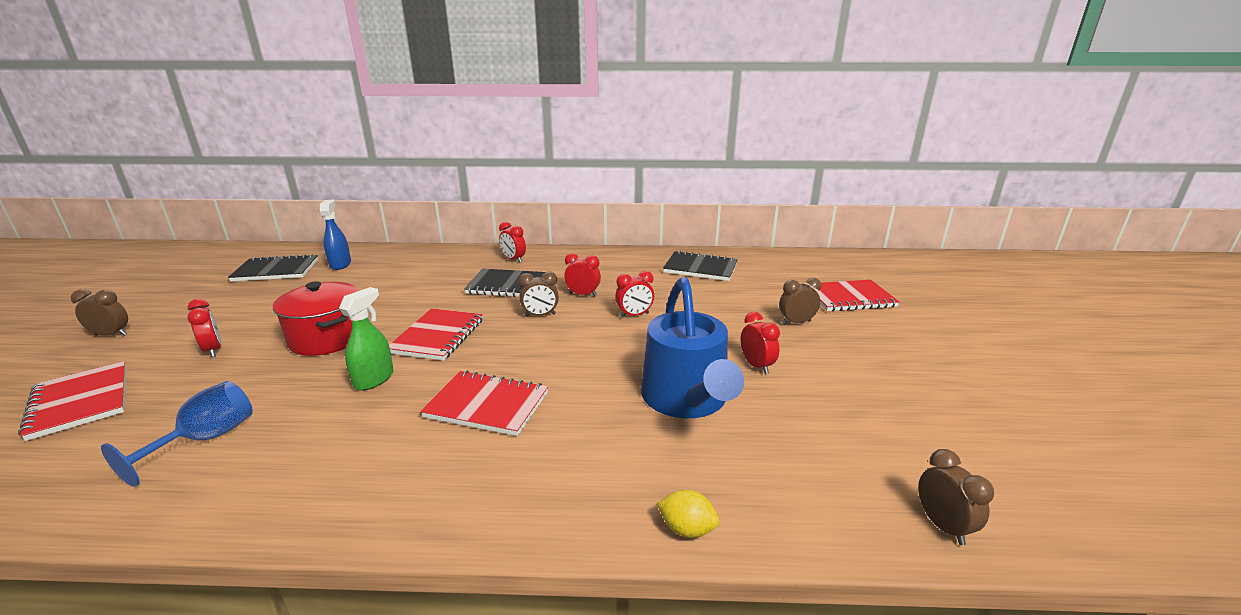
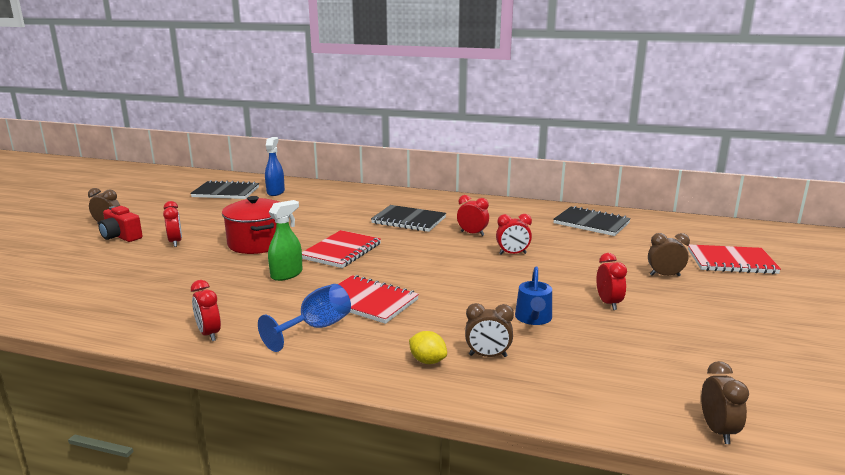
camera: 15 degrees right, 5 degrees down
red notebook [18,361,126,441] -> none
blue goblet [101,381,253,487] -> blue goblet moved to [258,284,351,352]
red clock [499,222,526,263] -> red clock moved to [191,280,221,341]
brown clock [518,272,559,317] -> brown clock moved to [465,303,514,357]
blue watering can [641,277,744,418] -> blue watering can [515,267,552,325], size x0.49
yellow lemon [657,490,719,538] -> yellow lemon moved to [409,331,447,364]
none -> red camera [98,206,143,242]

